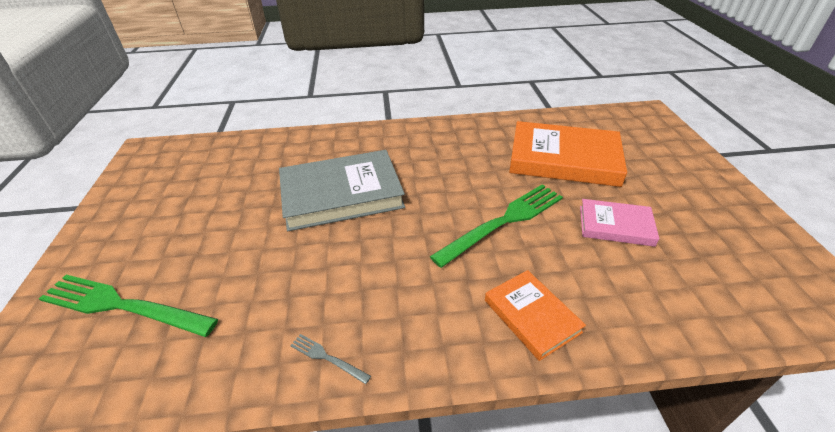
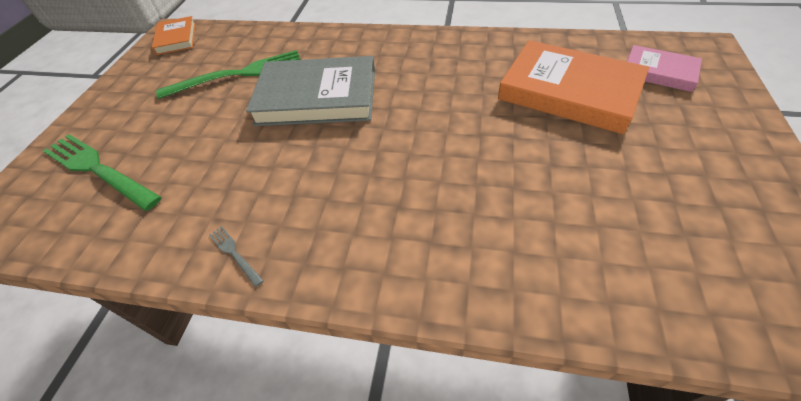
camera: 20 degrees right, 10 degrees up
green fork [430,185,563,268] -> green fork moved to [156,50,301,99]
orange book [485,270,586,361] -> orange book moved to [151,16,196,55]
pink book [580,199,660,247] -> pink book moved to [627,45,702,92]

